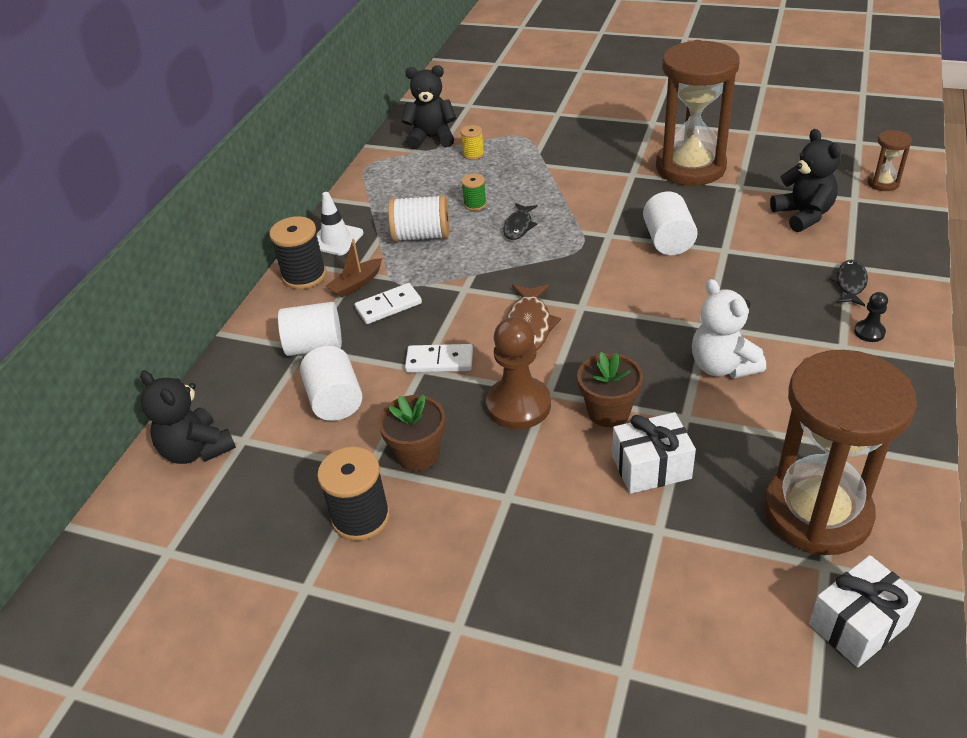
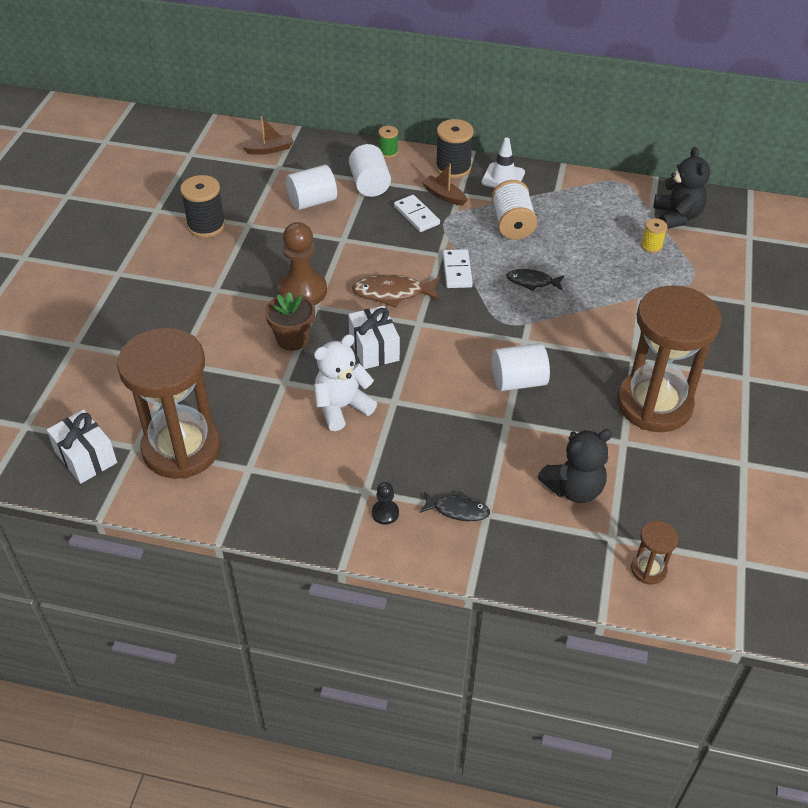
camera: 80 degrees right, 5 degrees up
black teddy bear [140,371,236,464] -> brown boat [242,116,294,155]
brown flower pot [378,395,445,471] -> none
white domino [405,344,473,372] -> white domino moved to [443,249,473,288]
green spool [461,174,487,211] -> green spool moved to [378,126,398,158]
white gift [612,412,696,494] -> white gift moved to [348,306,400,369]

